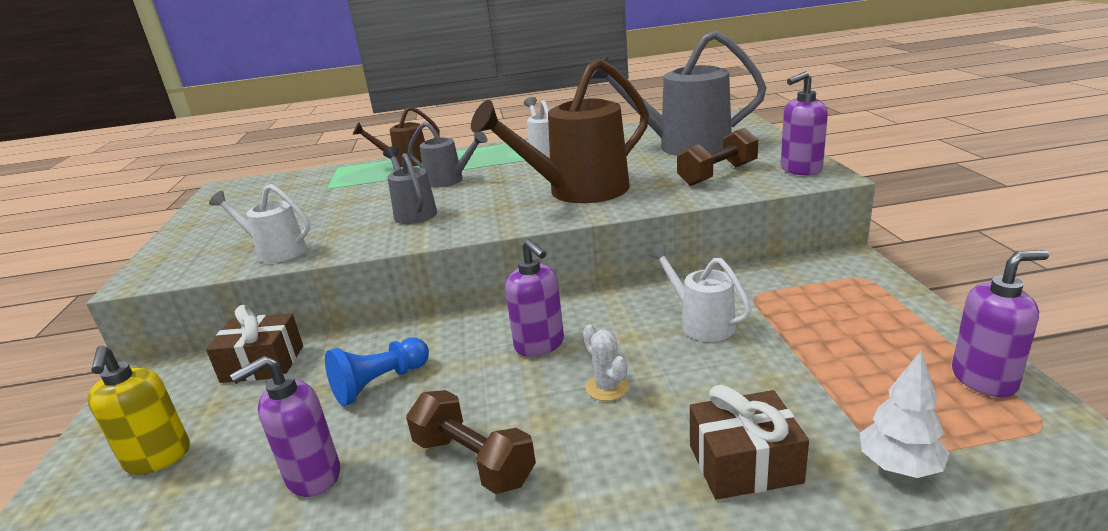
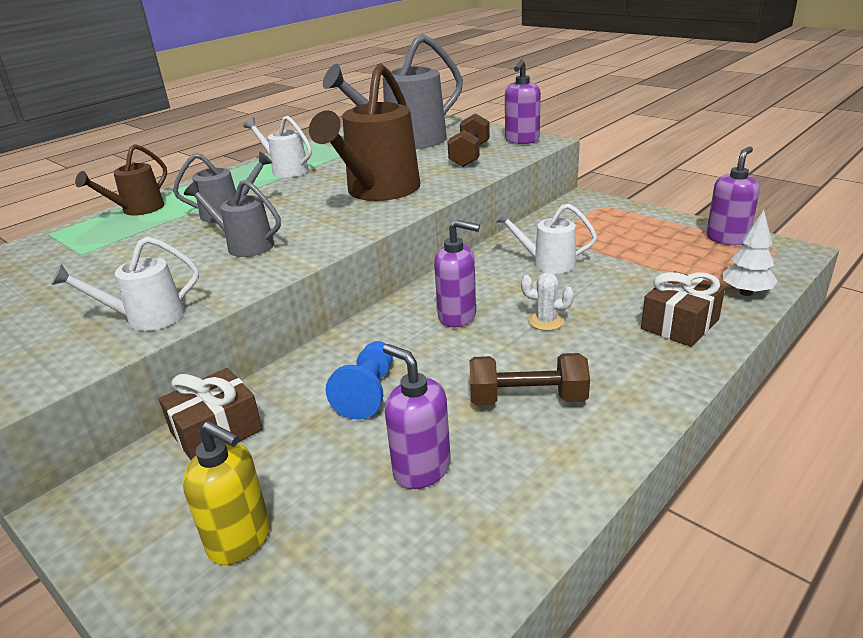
camera: 40 degrees left, 5 degrees up
purple soap dispenser [230,356,340,497] -> purple soap dispenser turned 120 degrees clockwise [383,344,451,489]

